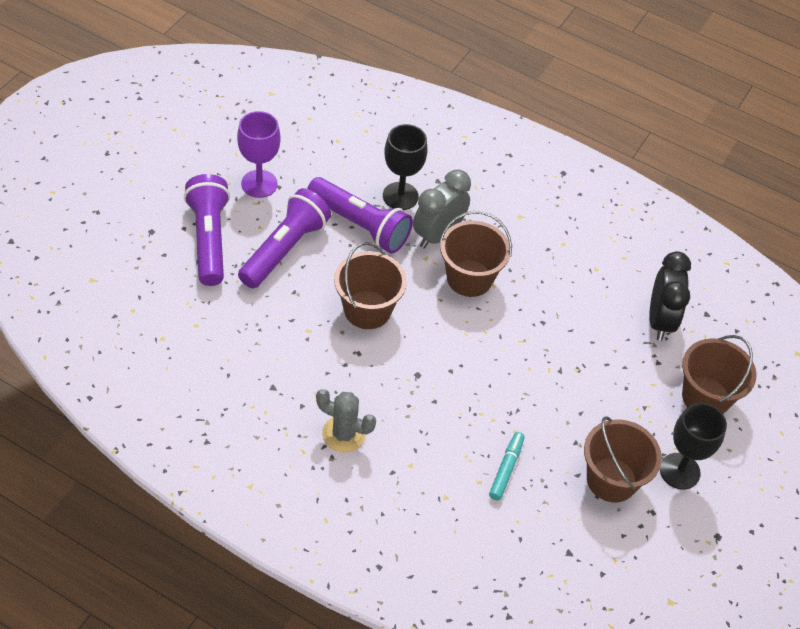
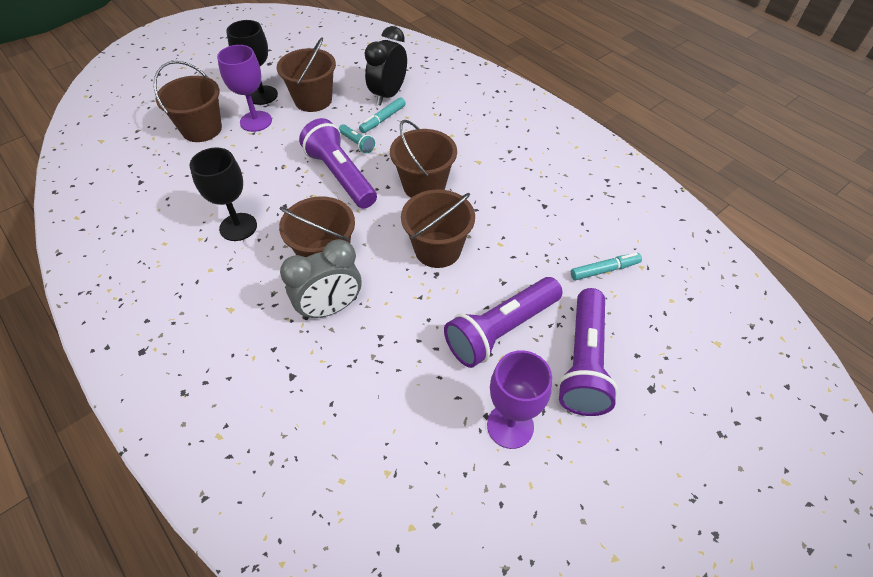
camera: 155 degrees left, 0 degrees up
purple flashlight [307,177,413,253] -> purple flashlight moved to [299,118,377,209]
grey cactus [316,389,376,453] -> none
black goblet [383,124,427,210] -> black goblet moved to [189,147,257,241]
black clock [649,251,691,341] -> black clock moved to [364,26,407,106]
none -> purple goblet [217,45,272,132]
none -> turquoise flashlight [339,124,375,153]
none -> brown bucket [390,120,457,198]
none -> turquoise marker [571,253,642,280]

